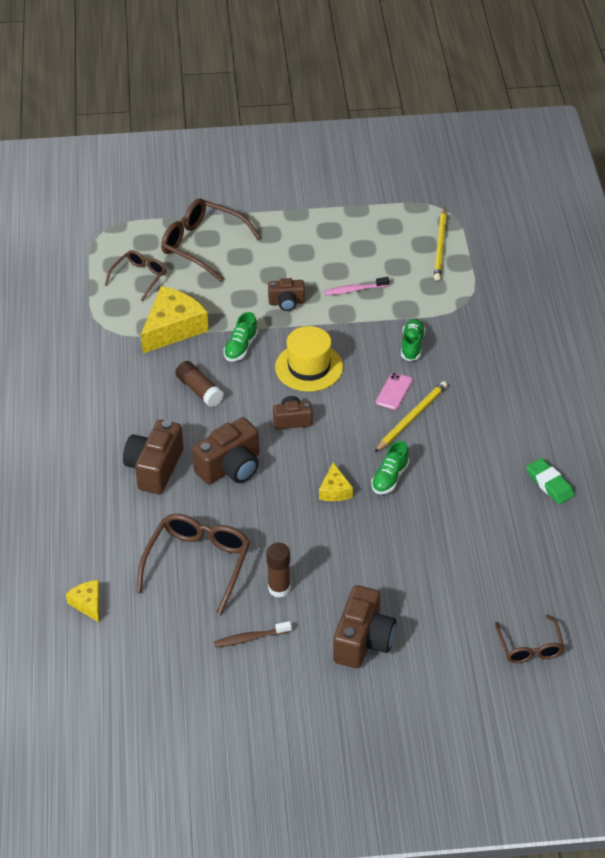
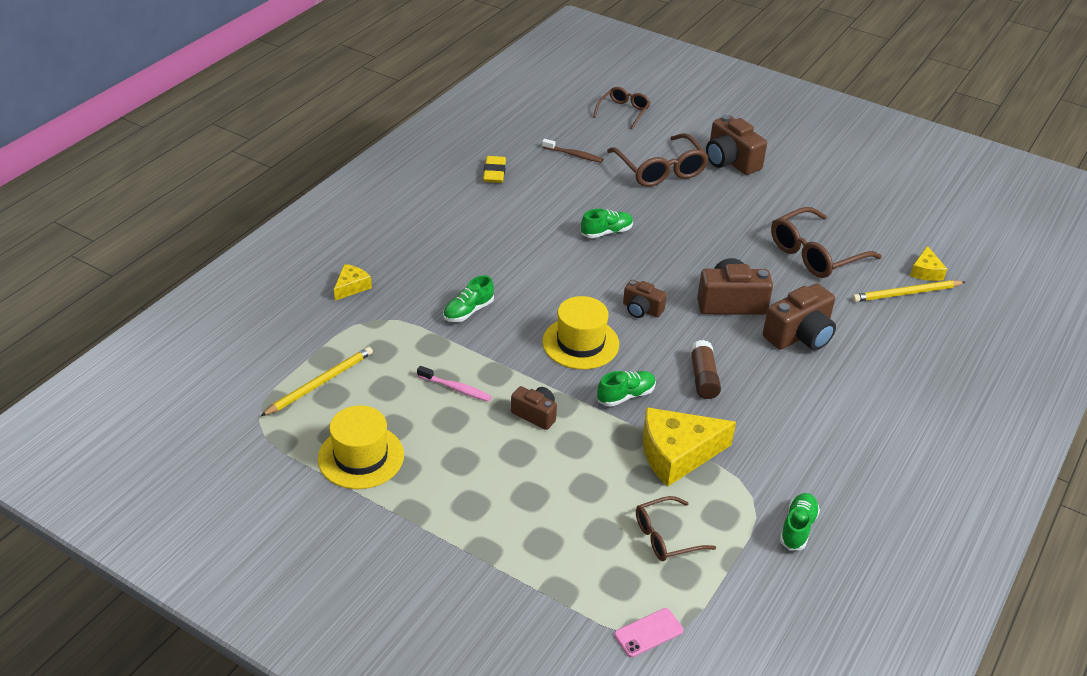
camera: 145 degrees left, 5 degrees down
brown glasses [161,198,261,281] -> brown glasses moved to [607,133,709,187]
brown toothbrush [214,621,292,648] -> brown toothbrush moved to [542,139,603,163]
brown glue stick [266,543,291,598] -> none
yellow cheese [319,463,353,501] -> yellow cheese moved to [334,264,372,301]
brown camera [333,585,396,668] -> brown camera turned 90 degrees counterclockwise [706,115,767,175]
yellow pencil [375,381,448,452] -> yellow pencil moved to [852,280,965,302]
pink phone [376,373,413,410] -> pink phone moved to [614,608,683,657]
green eraser [527,458,574,504] -> yellow eraser [483,156,506,183]
none -> yellow hat [318,405,404,489]
none -> green shoe [780,493,820,551]

